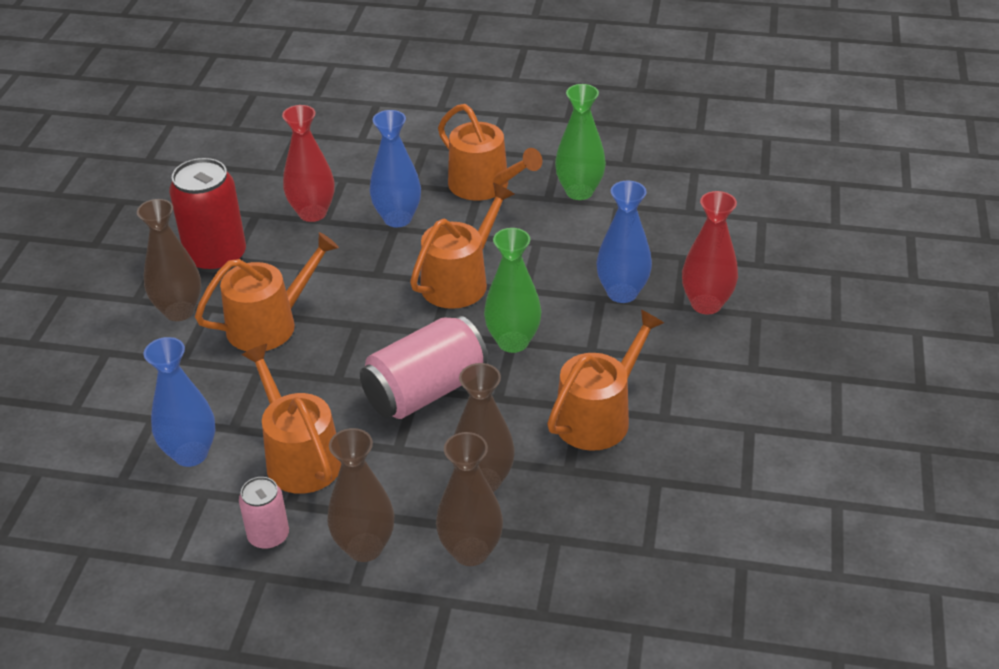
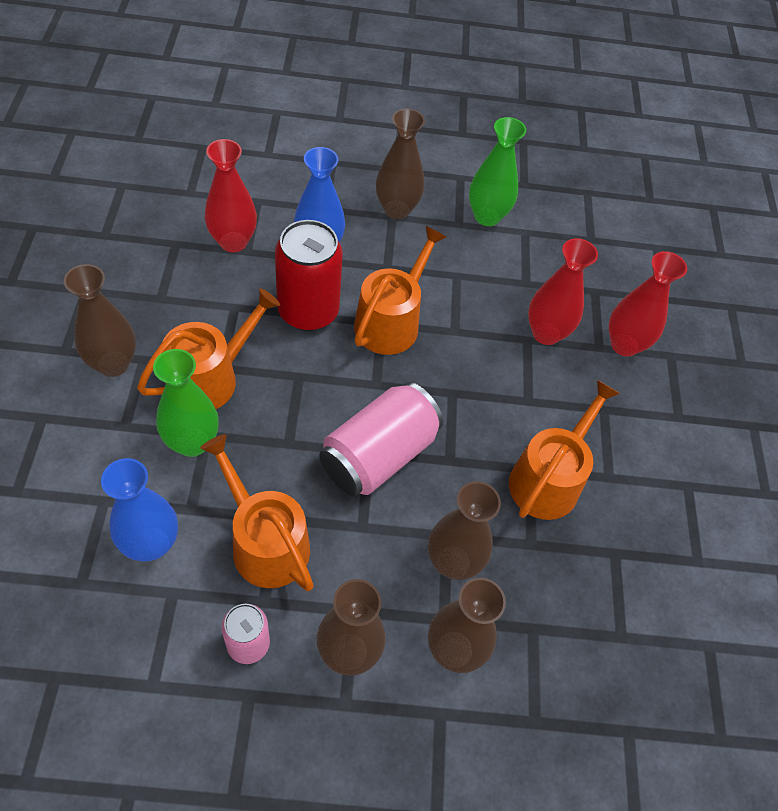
camera: 15 degrees left, 15 degrees up
red can [169,158,246,273] -> red can moved to [275,220,343,331]
orange watering can [438,104,542,201] -> brown vase [376,109,425,219]
green vase [484,228,541,353] -> green vase moved to [153,349,219,457]
blue vase [596,180,652,303] -> red vase [528,238,598,345]

